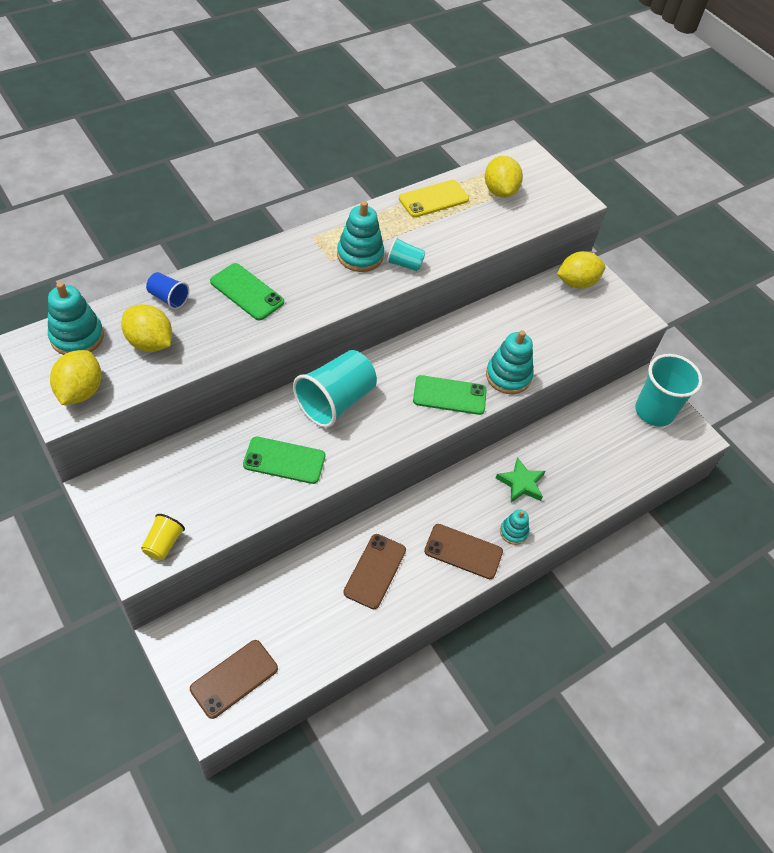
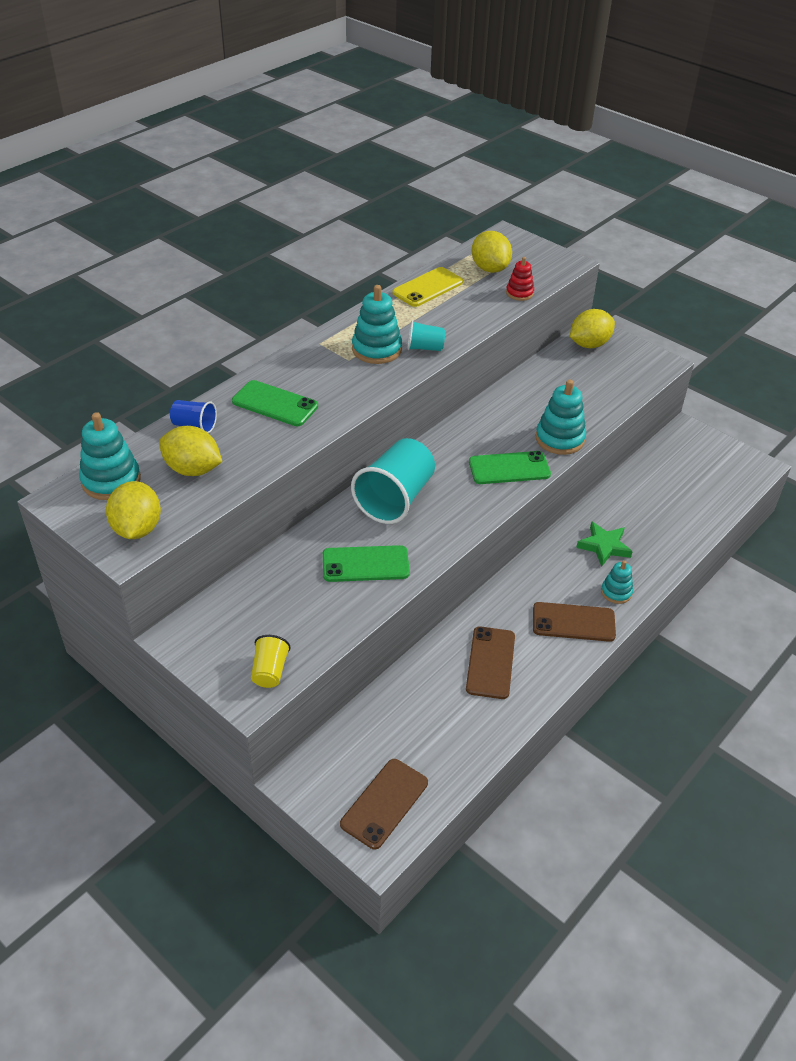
camera: 10 degrees left, 10 degrees down
turquoise cup [635,354,702,427] -> none
none -> red stacking toy [506,257,534,301]

